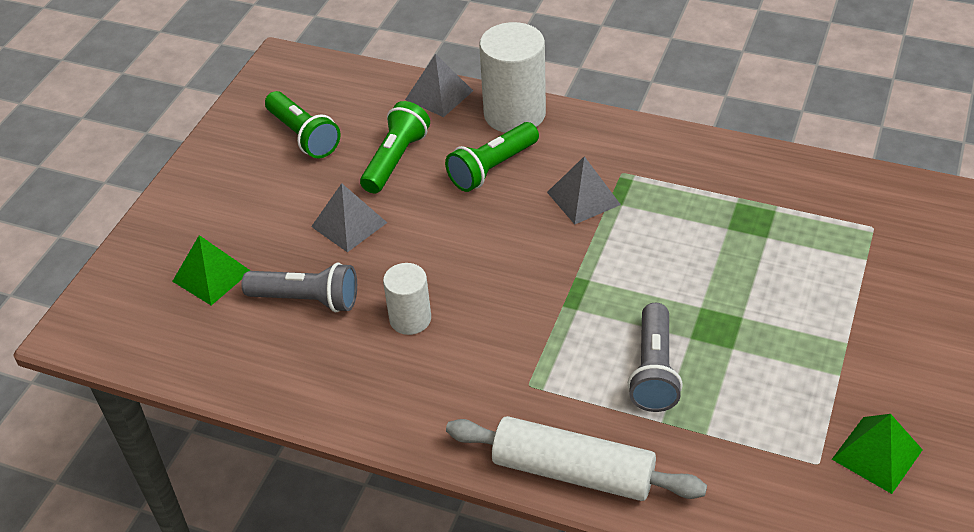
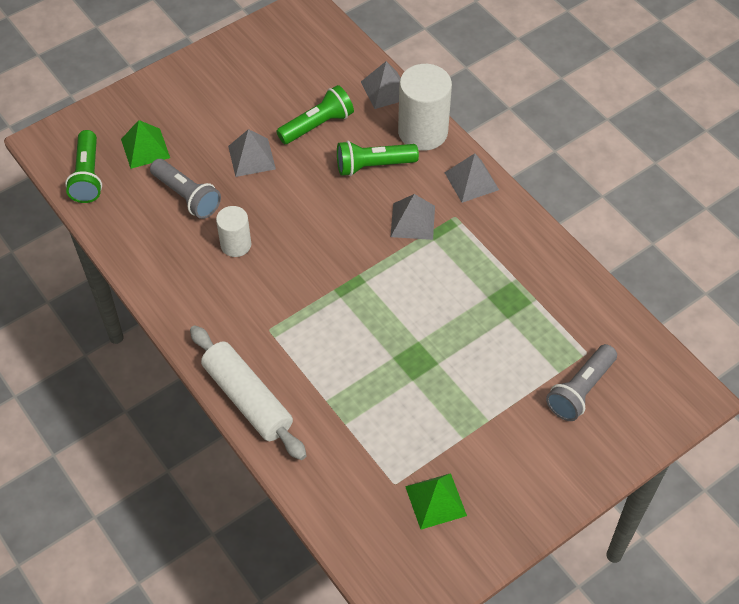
camera: 30 degrees right, 10 degrees up
green flashlight [265,91,341,158] -> green flashlight moved to [65,130,102,203]
grey flashlight [628,303,683,412] -> grey flashlight moved to [546,344,617,421]
none -> grey pyramid [445,153,499,203]

